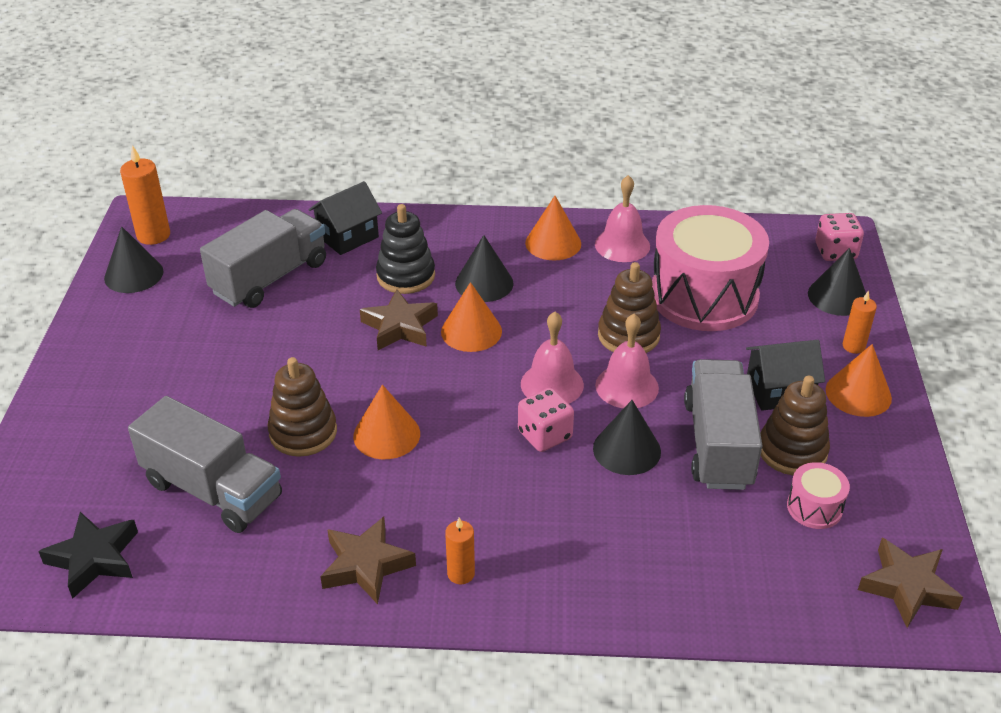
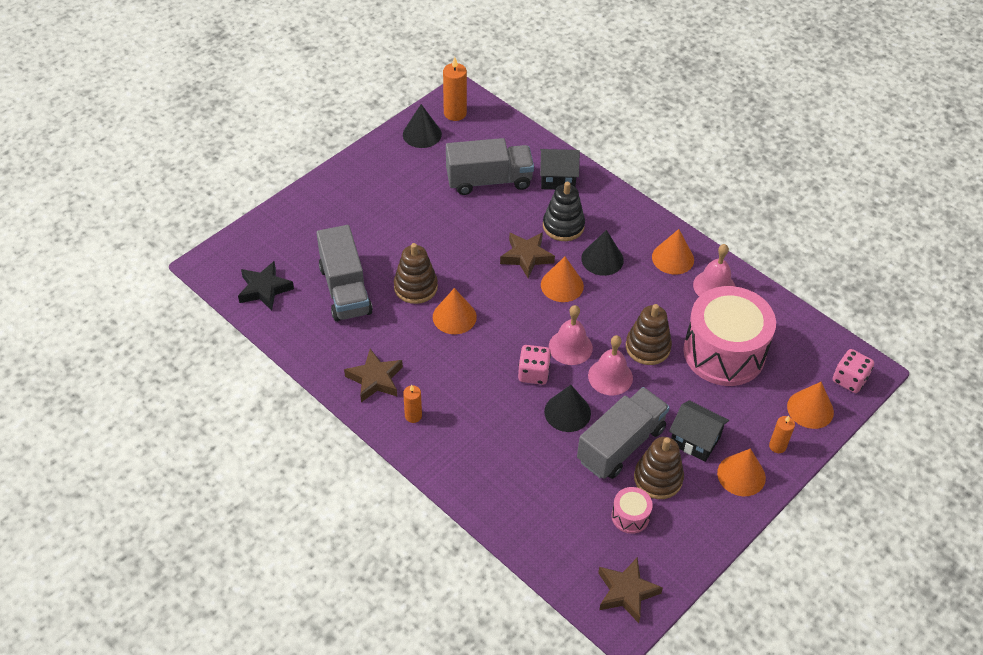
camera: 40 degrees right, 10 degrees up
black cone [808,248,866,316] -> orange cone [787,382,834,429]

